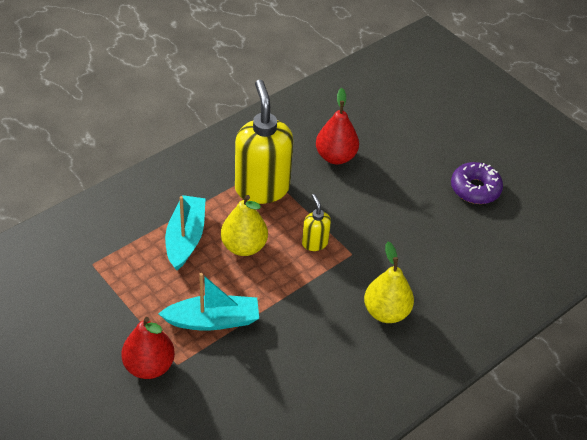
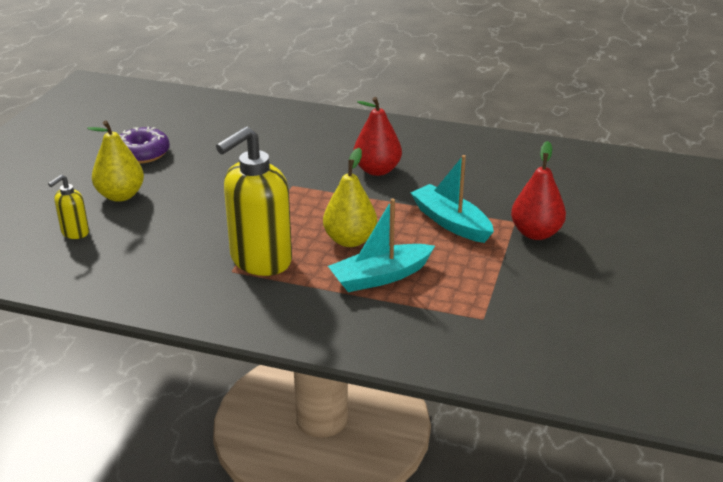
camera: 120 degrees left, 15 degrees down
yellow soap dispenser [302,194,331,251] -> yellow soap dispenser moved to [48,174,89,239]
red pear [316,88,359,164] -> red pear moved to [353,97,402,176]
yellow pear [364,242,414,323] -> yellow pear moved to [87,120,144,202]

